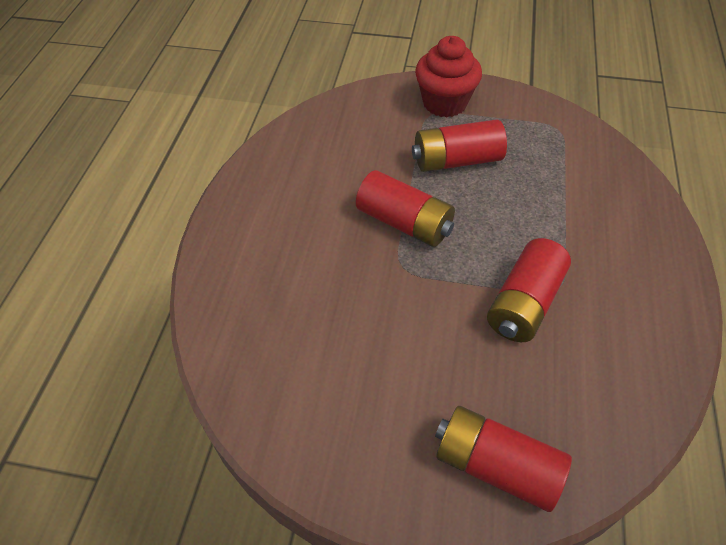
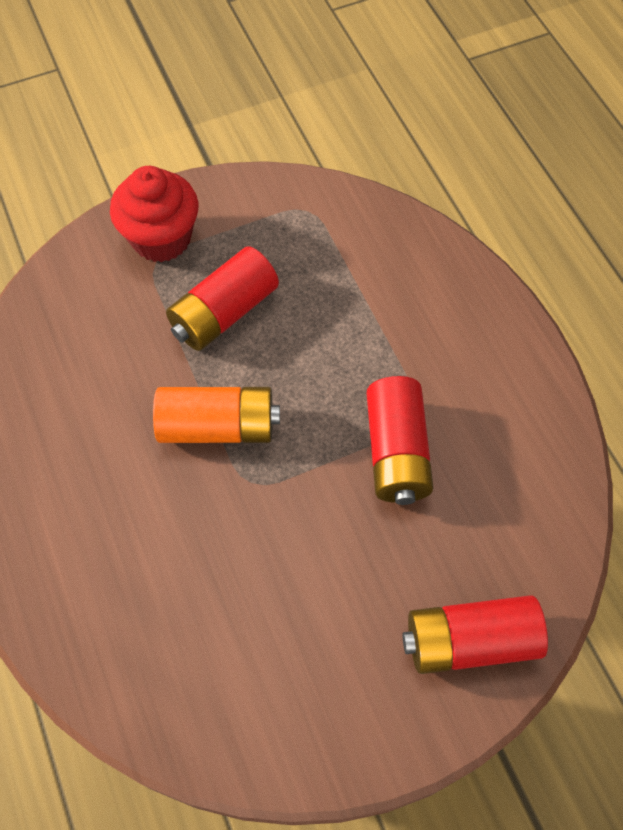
camera: 35 degrees left, 10 degrees up
red battery [356,170,455,247] -> orange battery [153,387,280,443]

